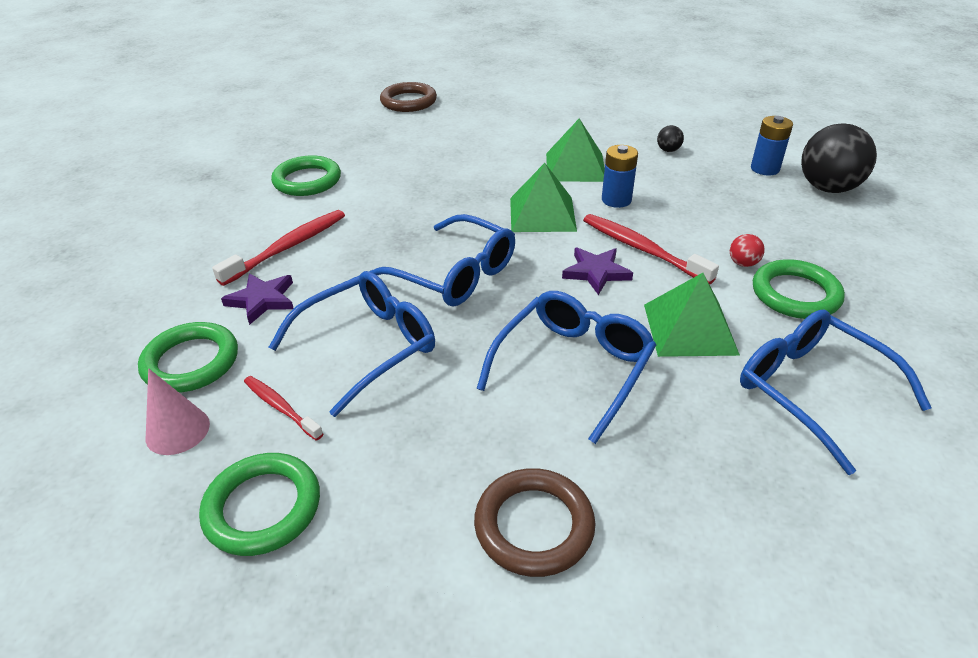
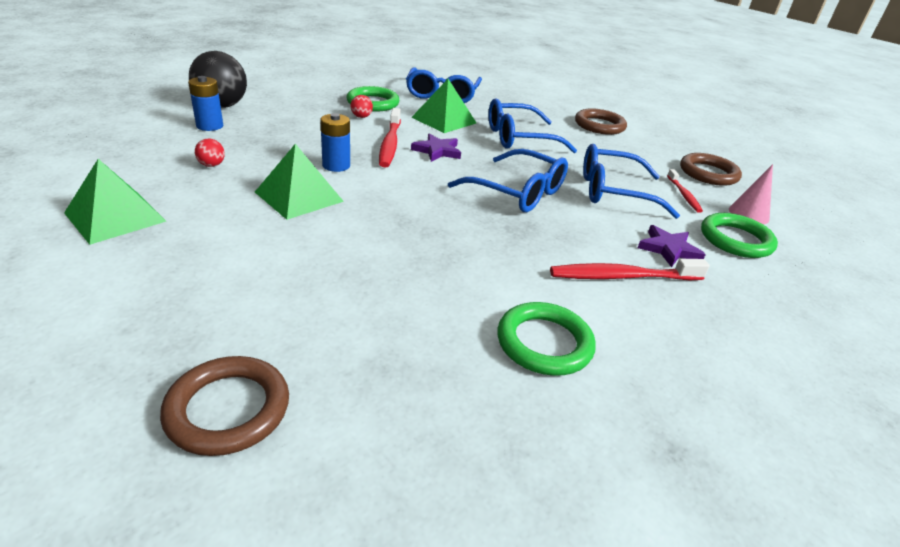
camera: 140 degrees left, 5 degrees down
green ring [199,453,320,556] -> brown ring [680,153,742,186]
blue glasses [369,214,515,306] -> blue glasses turned 135 degrees clockwise [448,149,568,212]
green pyramid [510,163,577,232] -> green pyramid moved to [64,159,166,245]
black ball [657,125,684,152] -> red ball [195,139,225,167]

